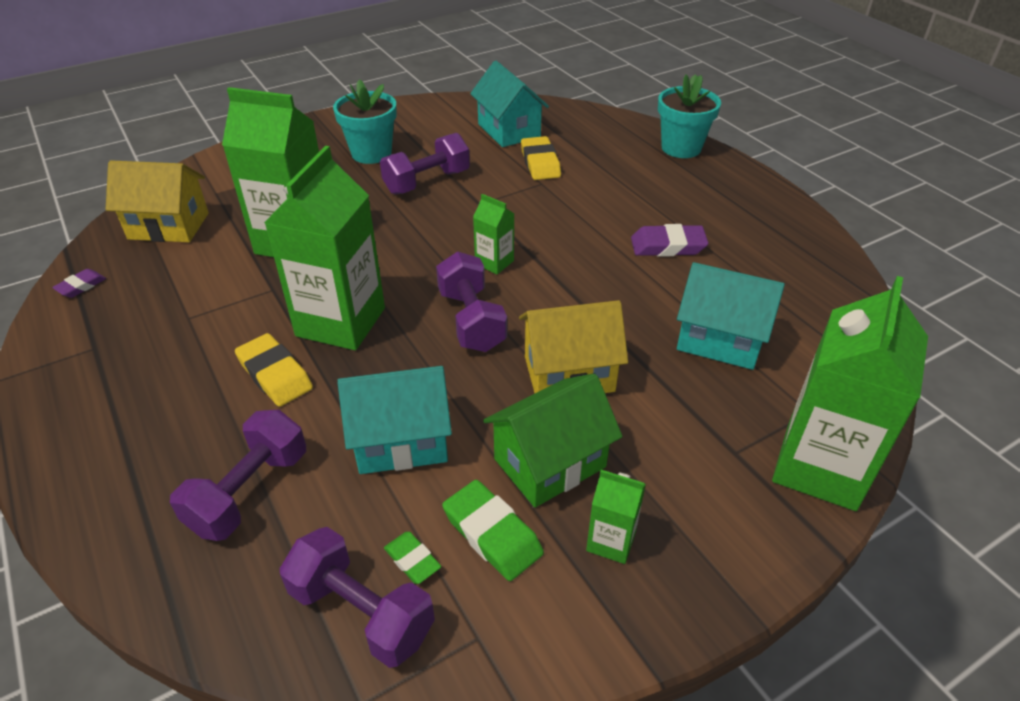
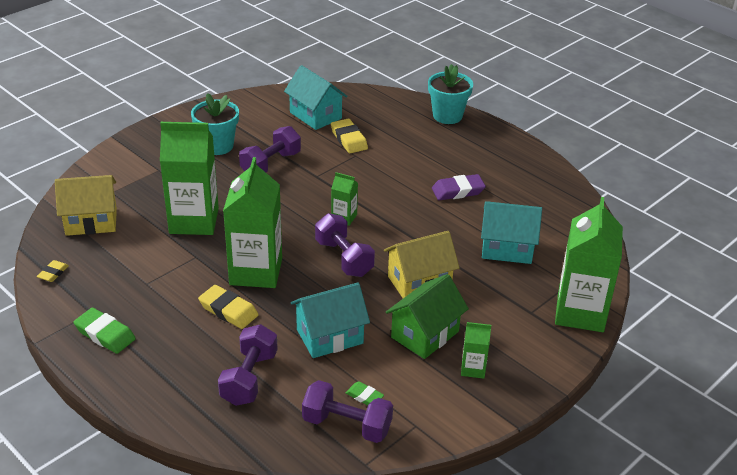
camera: 15 degrees left, 5 degrees down
purple eraser [52,269,106,298] -> yellow eraser [37,260,69,282]
green eraser [442,480,544,581] -> green eraser moved to [74,308,136,354]

